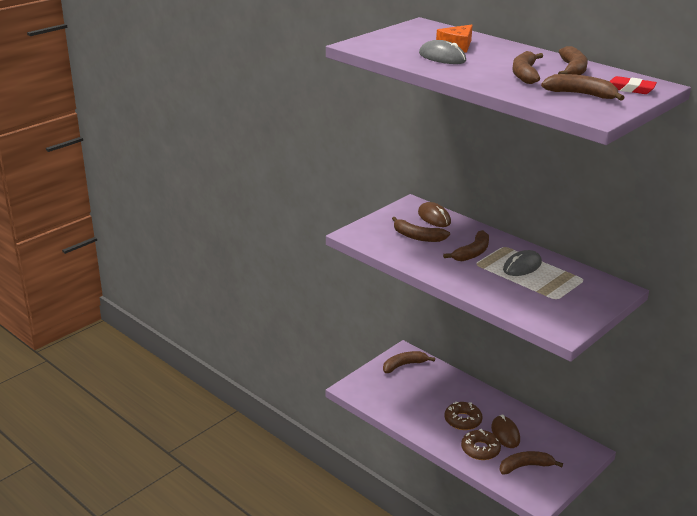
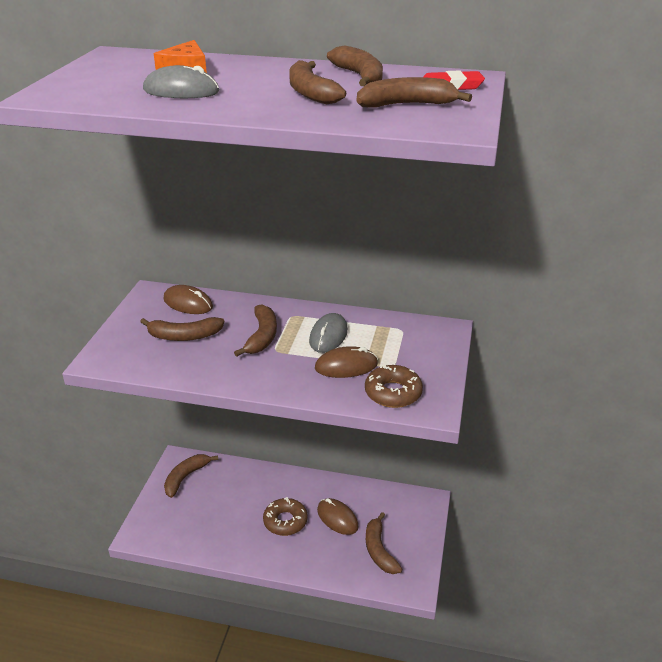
camera: 30 degrees left, 5 degrees up
brown donut [461,429,501,460] -> brown donut moved to [365,364,423,408]
brown banana [499,451,563,475] -> brown banana turned 60 degrees counterclockwise [366,512,402,574]
none -> brown mouse [315,346,378,378]

